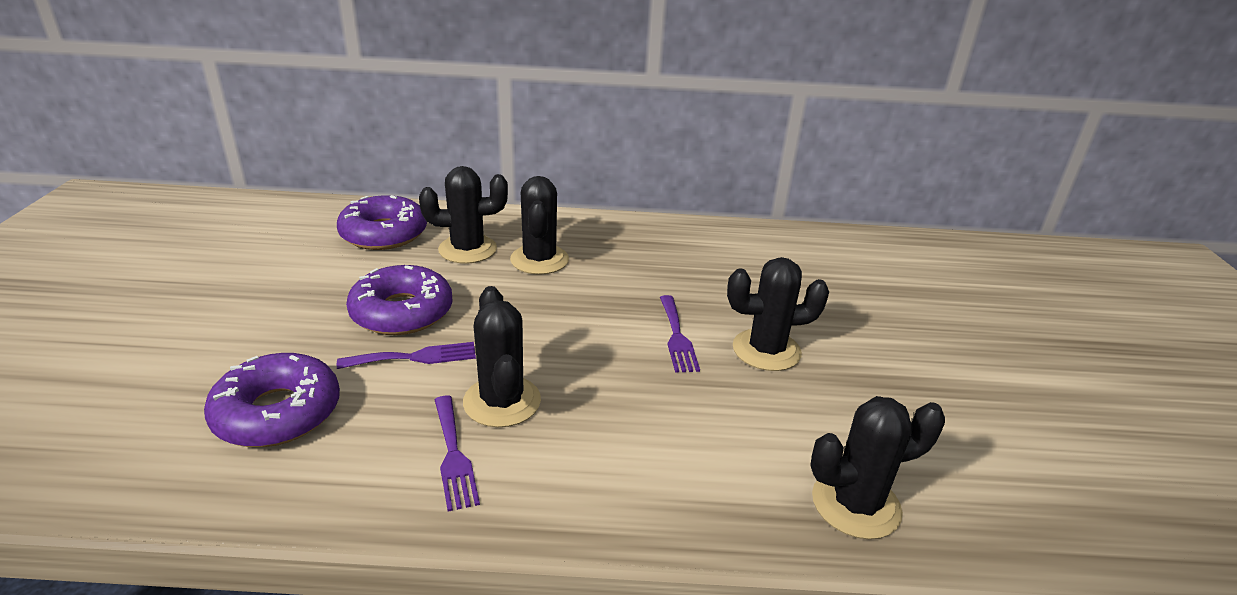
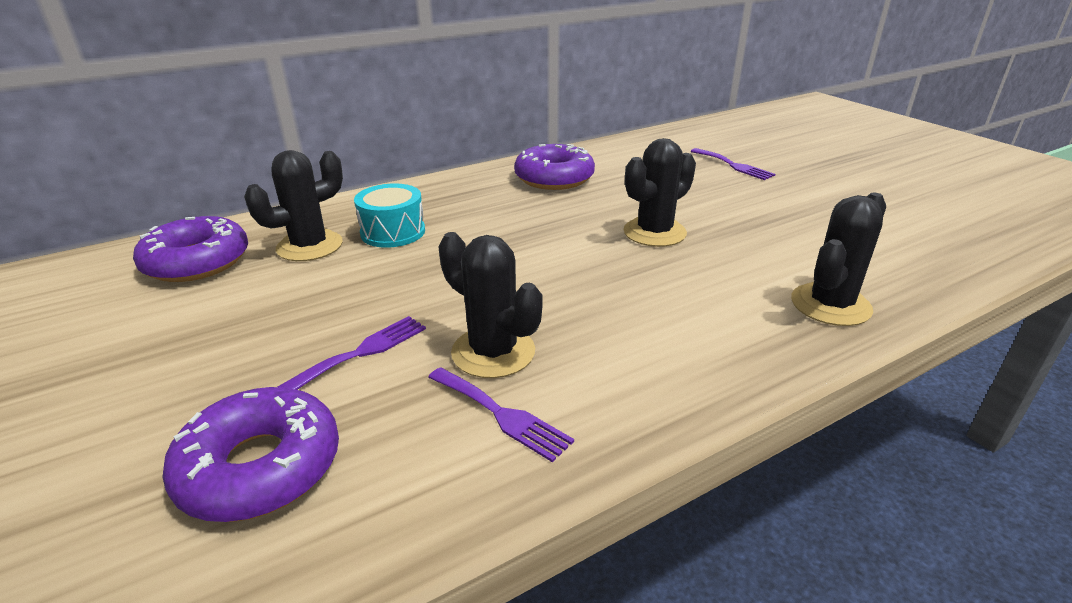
camera: 30 degrees left, 0 degrees up
purple donut [346,265,453,335] -> purple donut moved to [514,144,595,190]
black cactus [510,176,569,275] -> turquoise drum [354,184,425,248]
purple fork [660,295,700,372] -> purple fork moved to [691,148,775,180]

